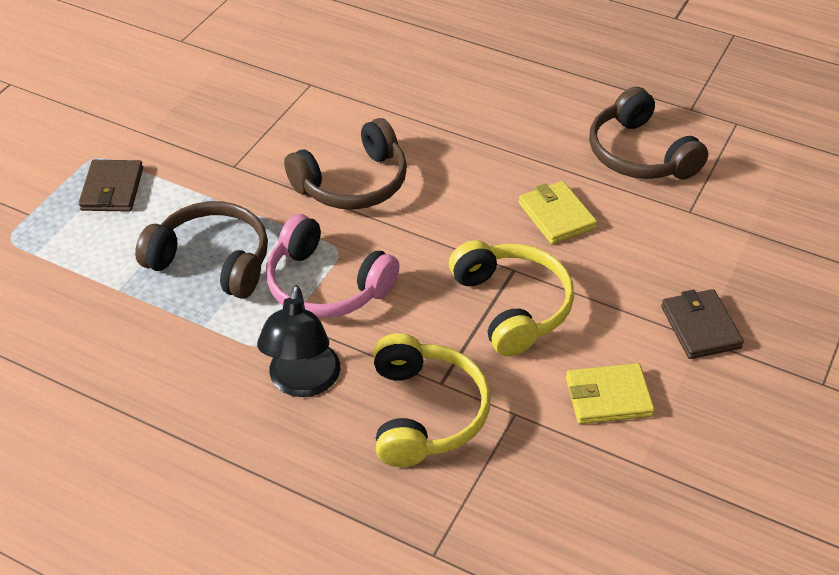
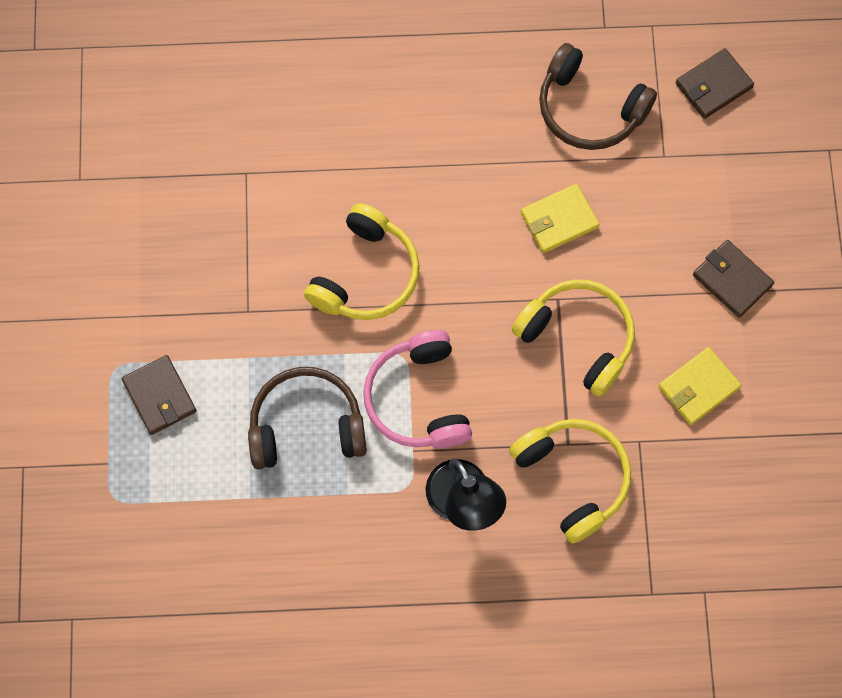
camera: 30 degrees left, 25 degrees up
pink headphones [266,214,399,318] -> pink headphones turned 75 degrees clockwise [363,330,472,448]
brown headphones [284,118,407,210] -> yellow headphones [304,203,420,320]
yellow wallet [519,181,597,244] -> yellow wallet turned 60 degrees counterclockwise [521,184,600,253]
none -> brown wallet [676,48,754,119]

